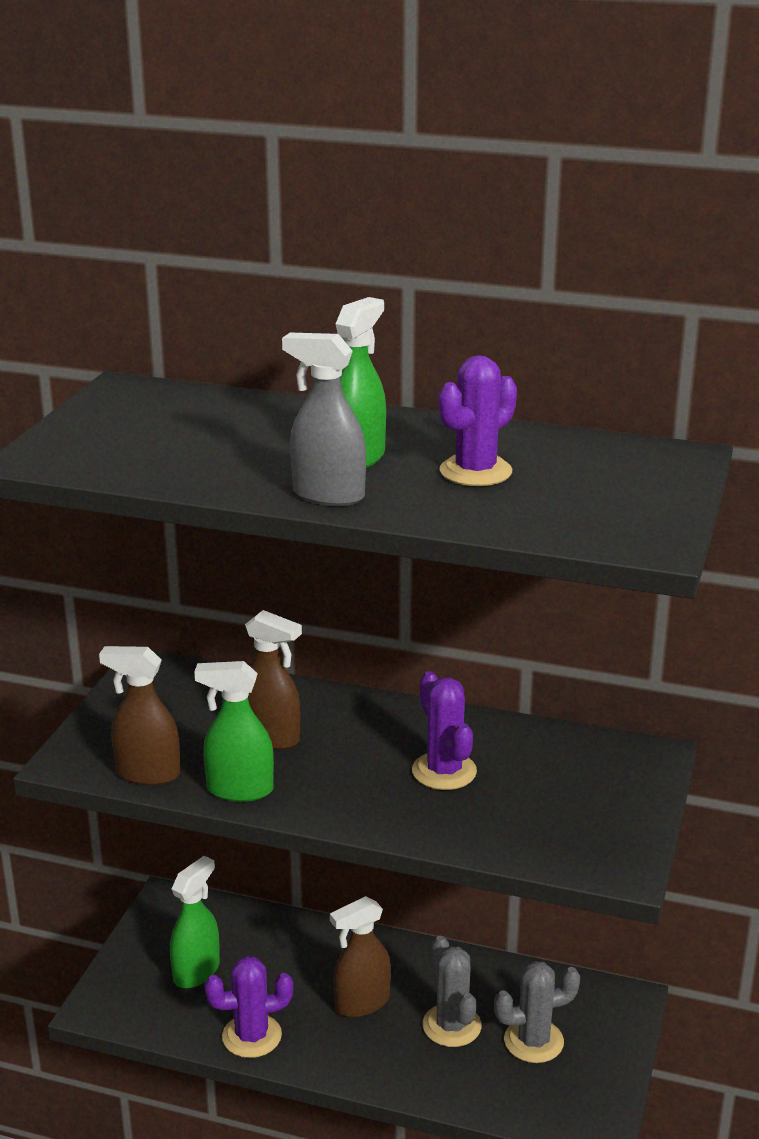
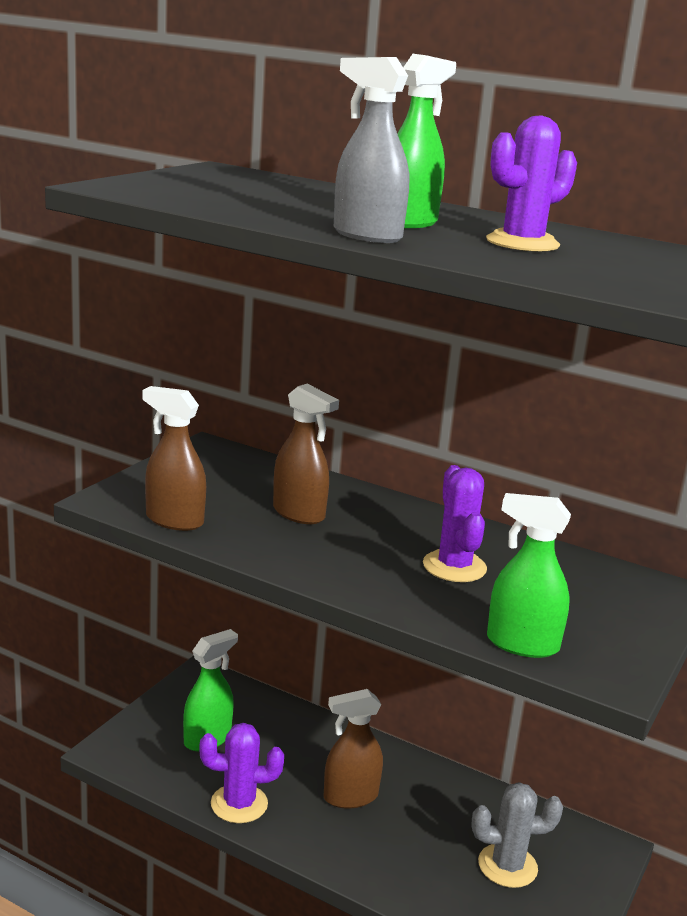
camera: 10 degrees right, 5 degrees down
green spray bottle [194,661,274,802] -> green spray bottle moved to [487,493,571,658]
grey cactus [423,936,482,1047] -> none

